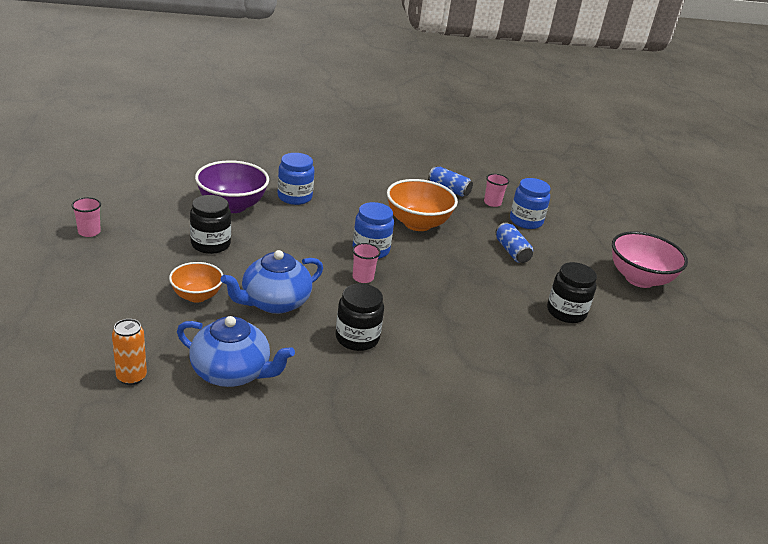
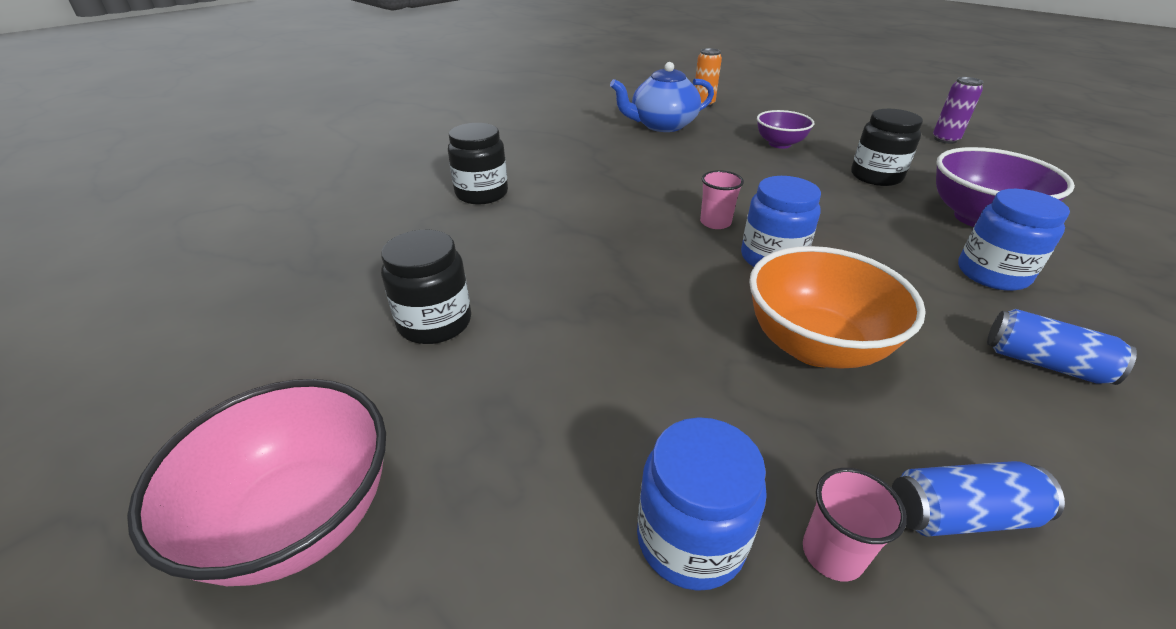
camera: 145 degrees right, 5 degrees up
pink cup [72,197,101,237] -> purple can [933,77,983,144]
orange bowl [169,262,223,303] -> purple bowl [757,110,814,149]
blue teapot [221,250,323,314] -> none
black jar [336,284,384,351] -> black jar moved to [448,123,508,204]
blue can [496,222,533,263] -> blue can moved to [987,309,1137,385]

